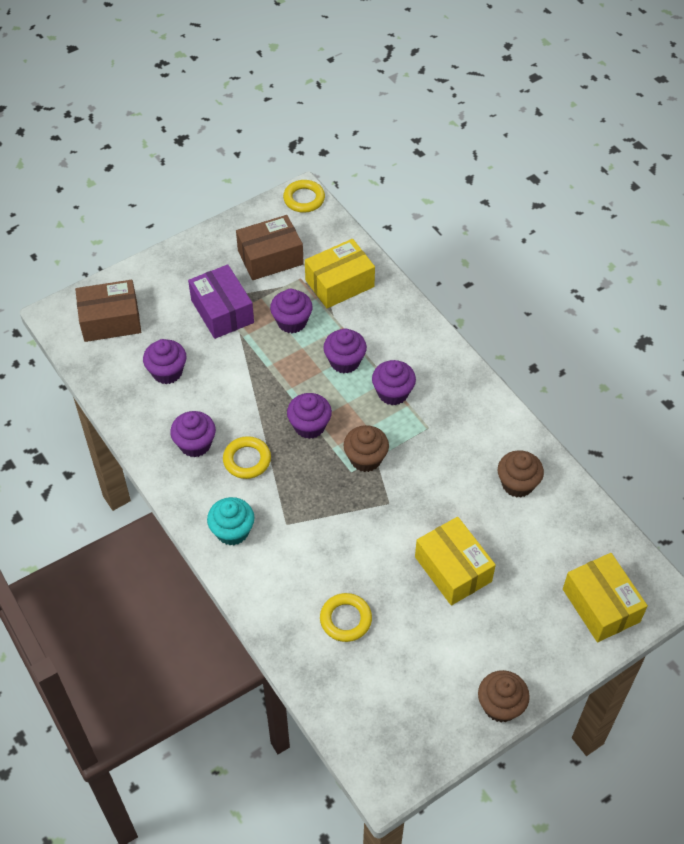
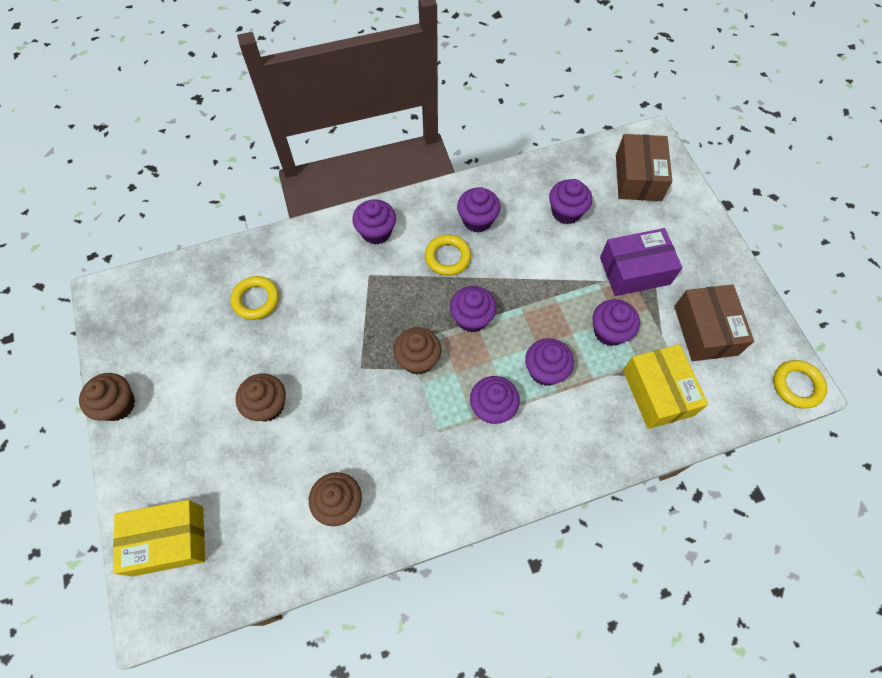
camera: 105 degrees right, 10 degrees up
turquoise cupcake [207,497,254,545] -> purple cupcake [352,199,396,245]
yellow box [415,517,496,606] -> brown cupcake [236,373,286,422]

